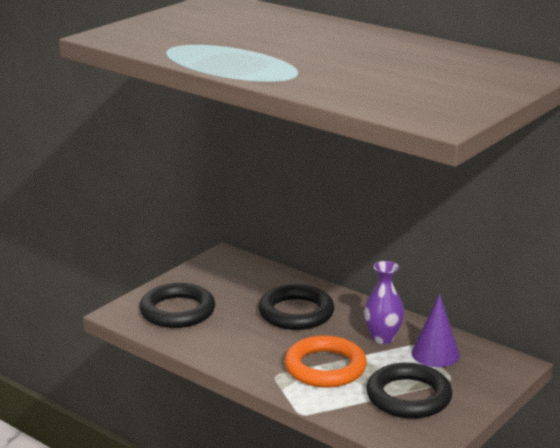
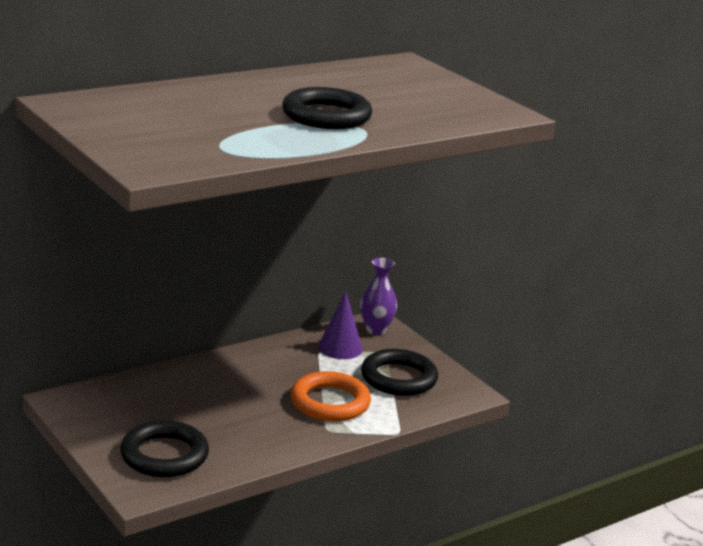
camera: 75 degrees left, 0 degrees up
black ring [259,284,334,330] -> black ring moved to [282,87,372,129]
purple vase [364,261,404,344] -> purple vase moved to [360,258,397,335]

